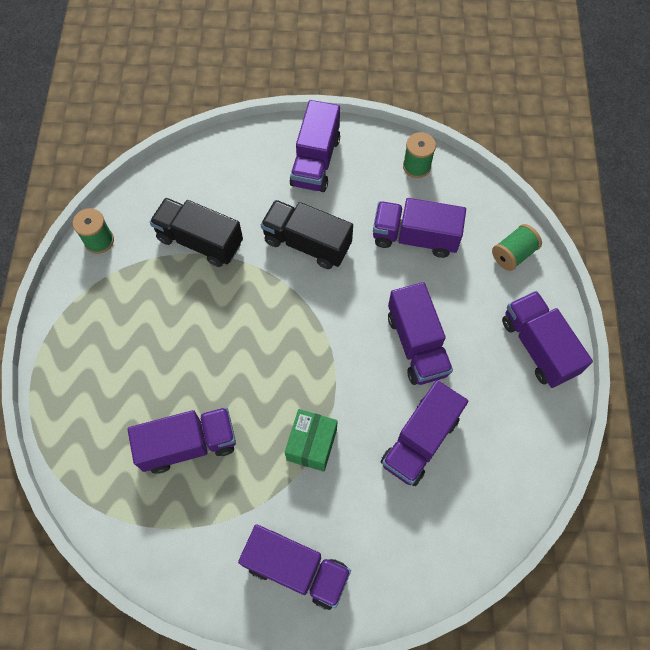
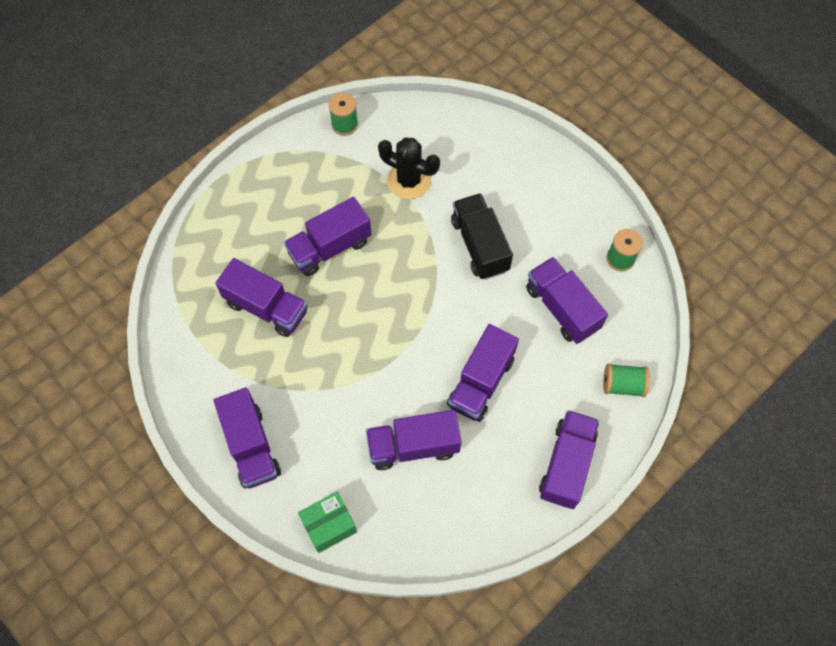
camera: 45 degrees right, 0 degrees up
black truck [150,198,243,267] -> black cactus [378,138,440,199]
green box [285,409,337,472] -> green box moved to [298,492,357,553]
purple truck [289,100,340,192] -> purple truck moved to [284,197,371,276]

